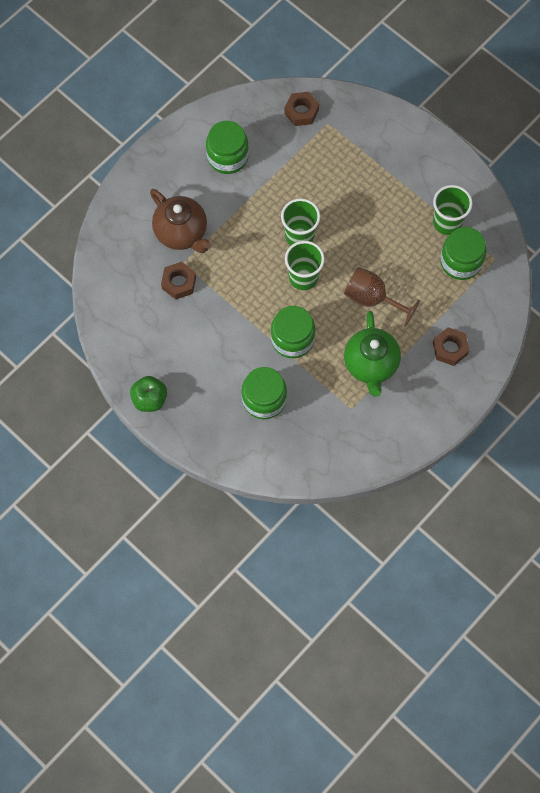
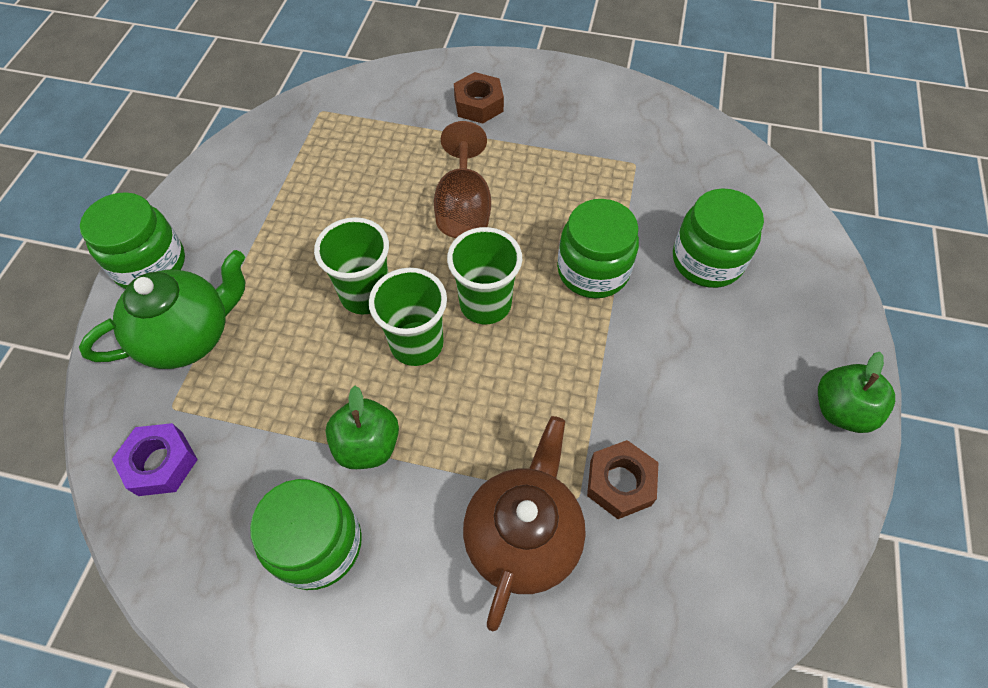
camera: 120 degrees left, 10 degrees down
brown nut [284,92,319,126] -> purple nut [112,423,198,496]
green teapot [344,311,401,397] -> green teapot moved to [79,250,245,369]
green cup [433,185,473,235] -> green cup moved to [314,217,389,315]
green jar [440,227,487,280] -> green jar moved to [80,192,185,289]
none -> green apple [326,386,399,469]

